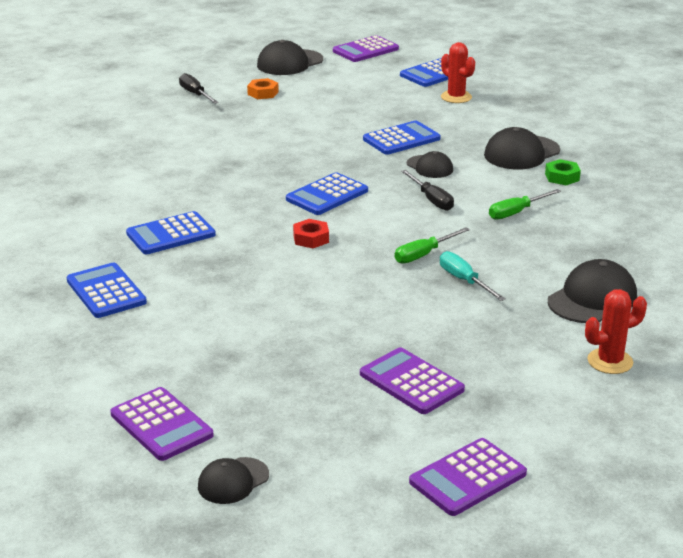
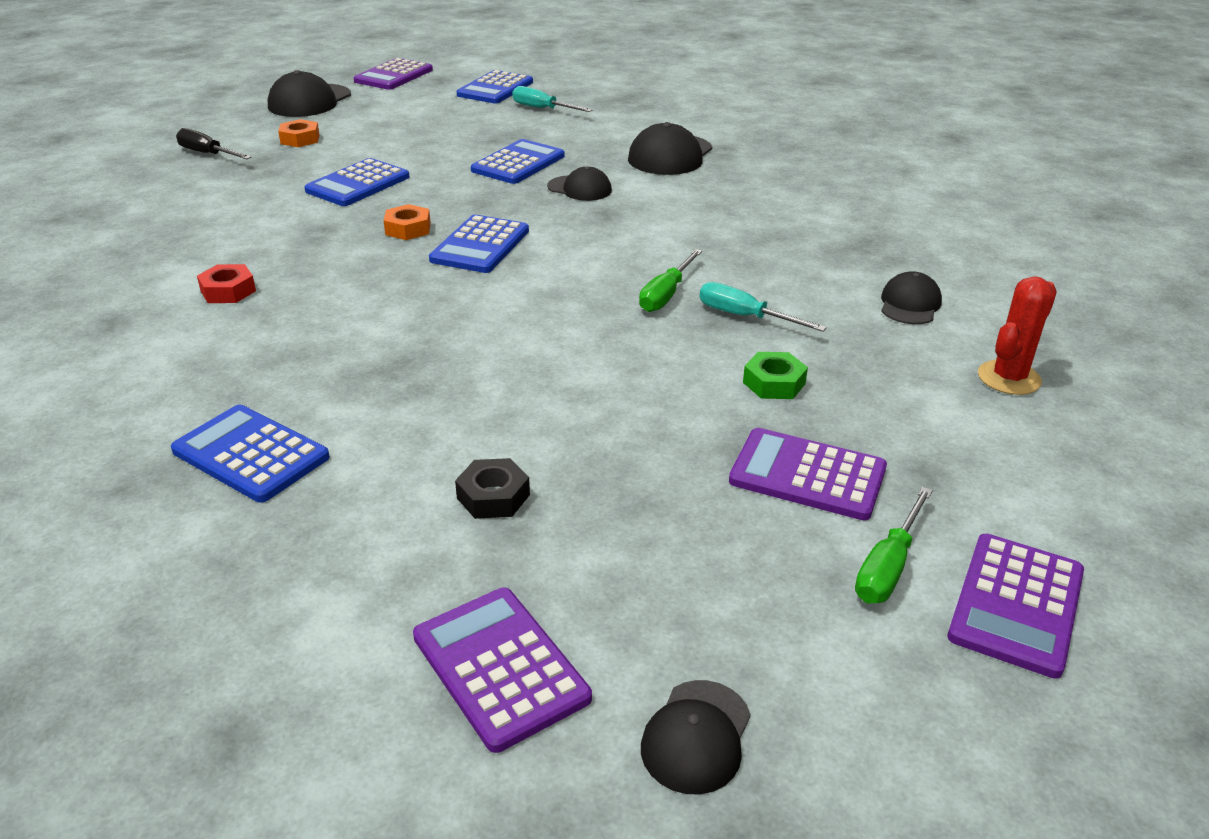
camera: 25 degrees left, 5 degrees up
purple calculator [110,387,214,461] -> purple calculator turned 150 degrees counterclockwise [413,588,592,753]
blue calculator [126,211,216,254] -> blue calculator moved to [304,158,409,206]
red nut [293,219,329,248] -> red nut moved to [197,264,256,303]
black screwdriver [401,170,454,211] -> none
red cactus [441,42,475,103] -> turquoise screwdriver [512,86,592,112]
green screwdriver [489,189,561,220] -> green screwdriver moved to [855,487,933,603]
green nut [545,159,581,185] -> green nut moved to [743,352,808,399]
black cap [548,259,637,323] -> black cap [881,271,942,324], size x0.61
none -> orange nut [384,204,431,240]
none -> black nut [455,458,530,519]

